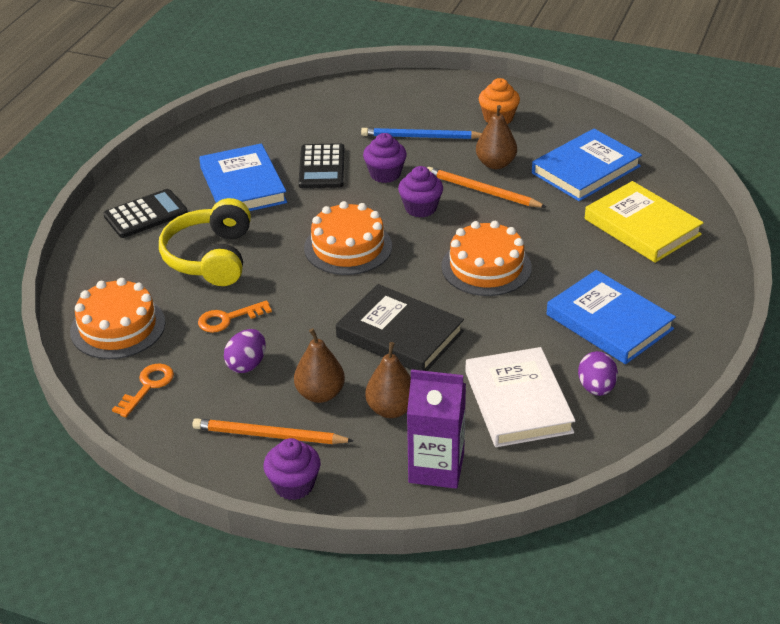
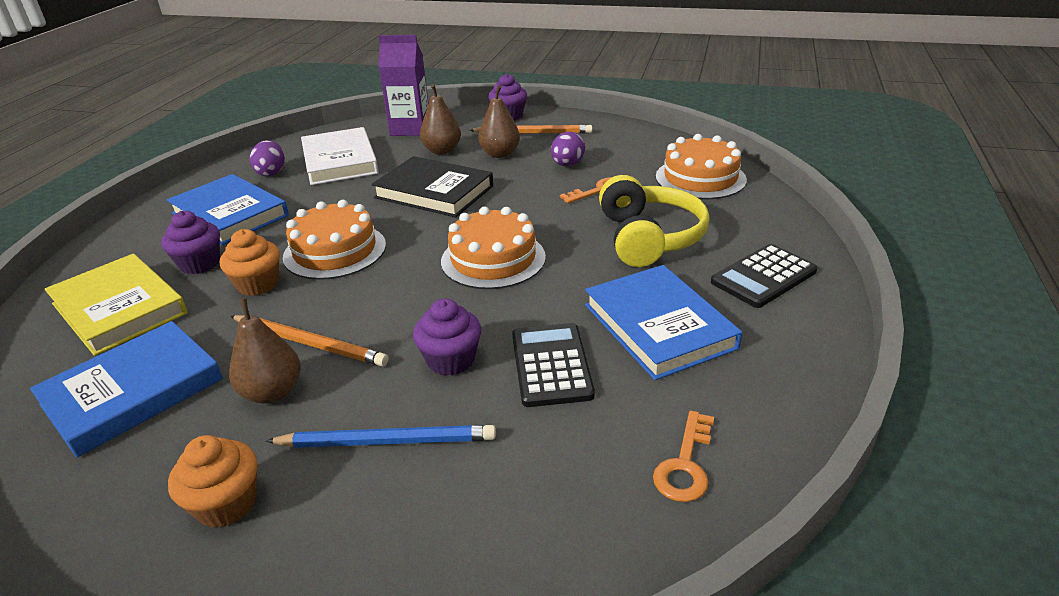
camera: 175 degrees right, 5 degrees down
orange key [112,363,174,418] -> orange key moved to [653,411,714,502]
purple cupcake [398,166,443,218] -> purple cupcake moved to [161,211,220,274]
none -> orange cupcake [220,229,280,296]

